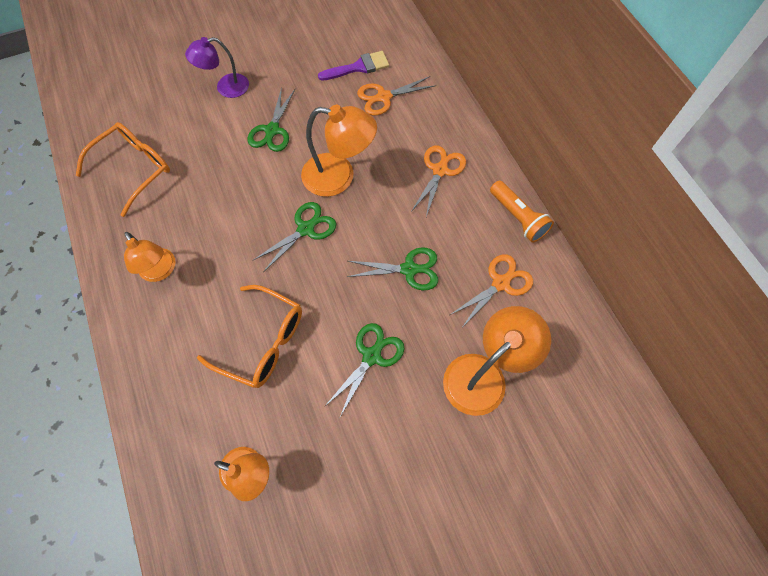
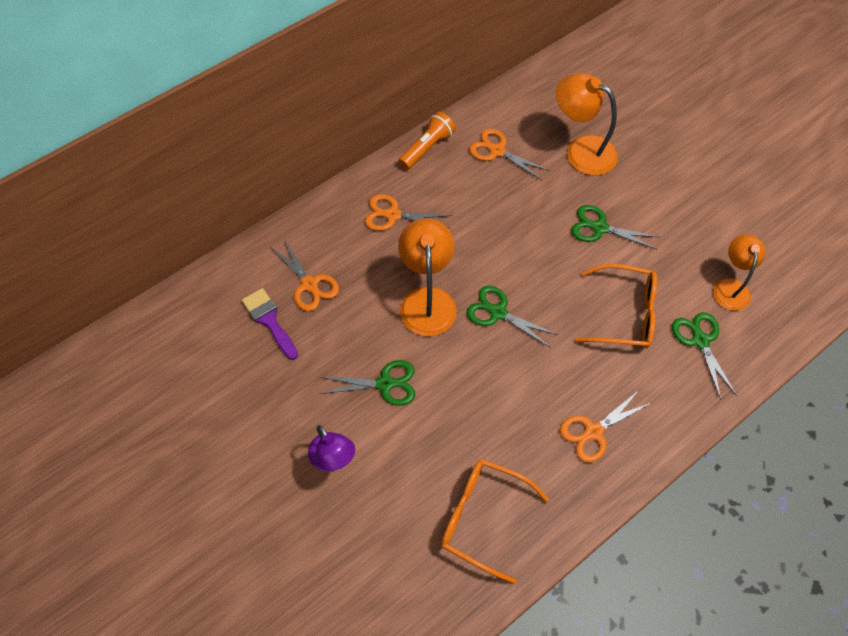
camera: 105 degrees left, 5 degrees down
orange lamp [124,232,176,282] -> orange scissors [560,390,651,463]
orange glasses [197,285,302,388] -> orange glasses turned 90 degrees clockwise [575,264,657,349]
green scissors [347,247,438,291] -> green scissors moved to [672,312,737,399]

